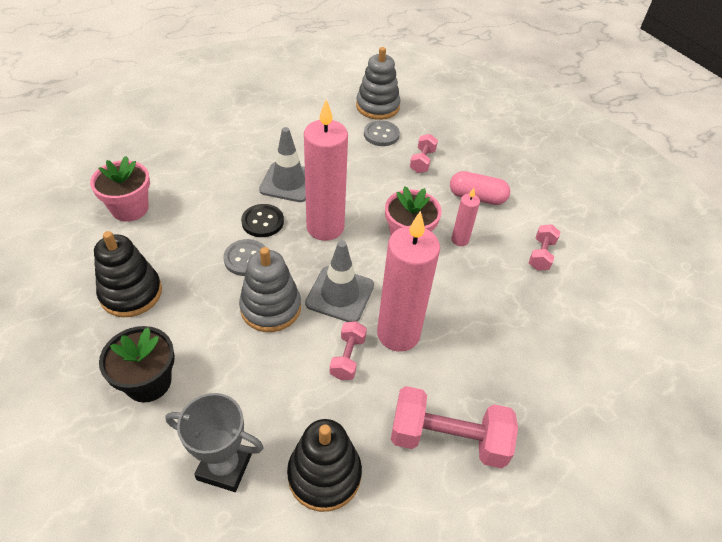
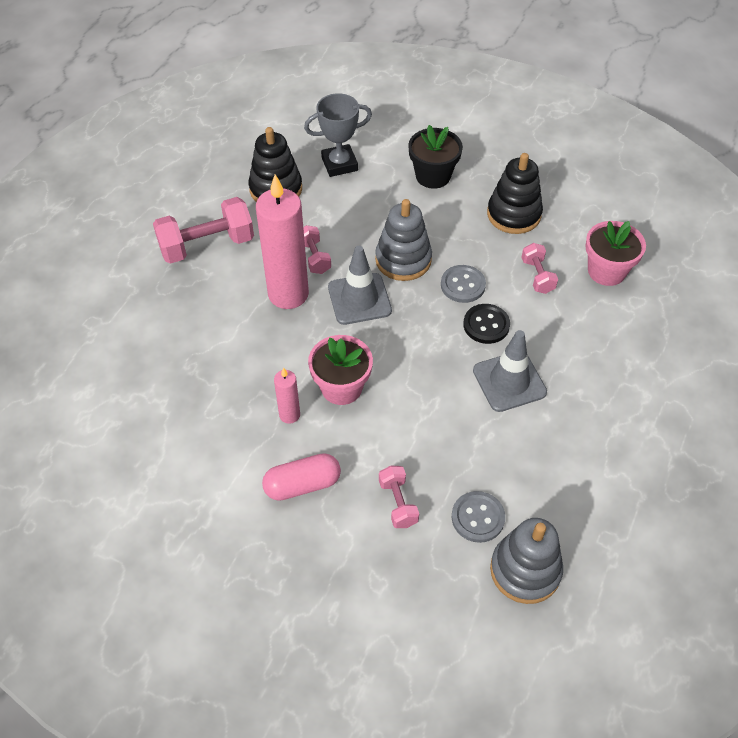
camera: 150 degrees right, 5 degrees up
pink candle [304,99,348,241] -> none
pink dumbbell [529,224,560,271] -> pink dumbbell moved to [521,243,558,294]

